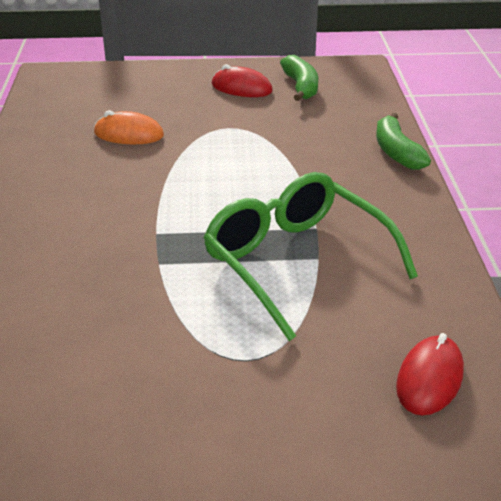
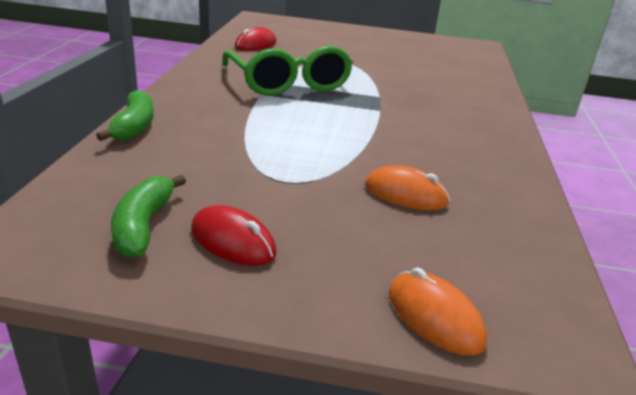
camera: 170 degrees left, 5 degrees down
none -> orange mouse [389,267,487,356]

